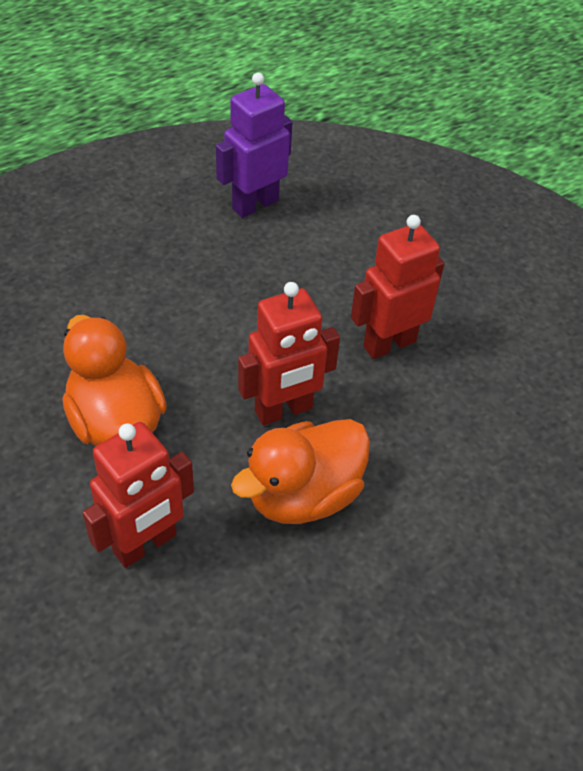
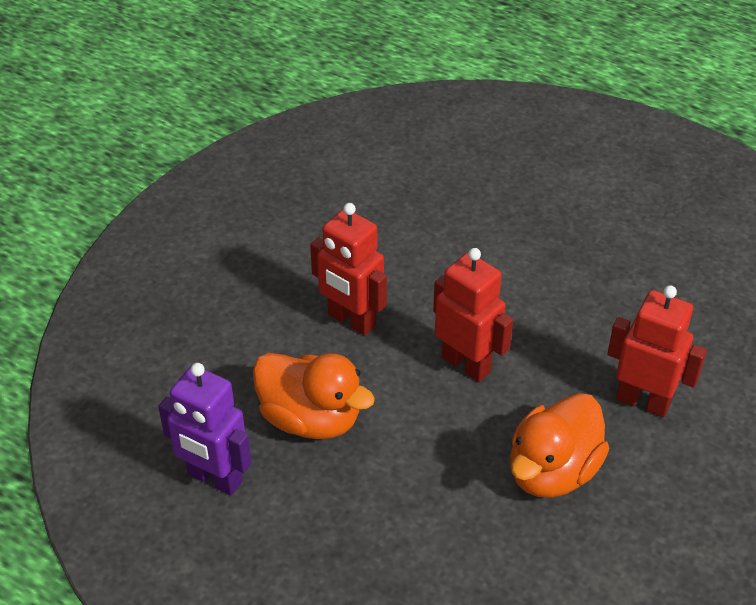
camera: 110 degrees left, 5 degrees down
orange duck [231,419,370,524] -> orange duck moved to [253,353,375,439]

